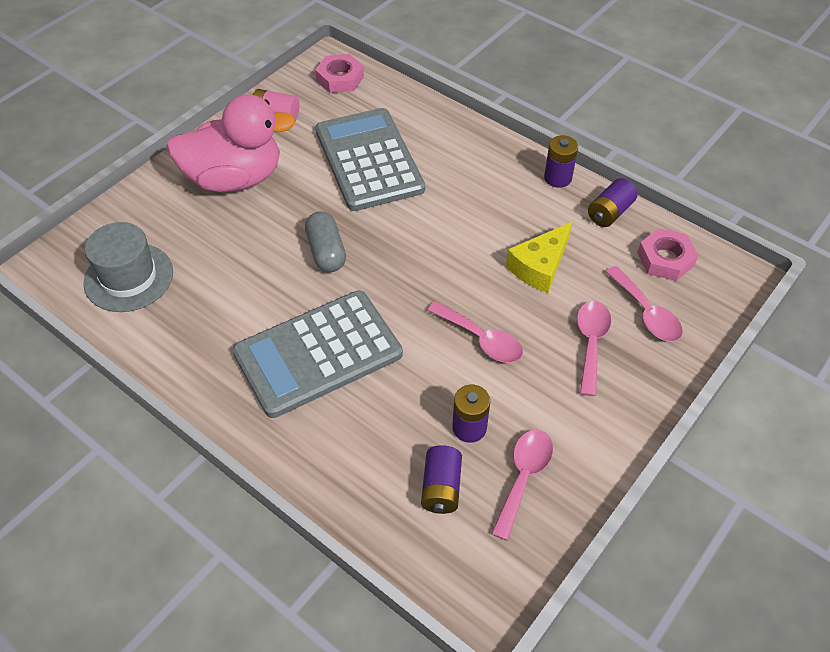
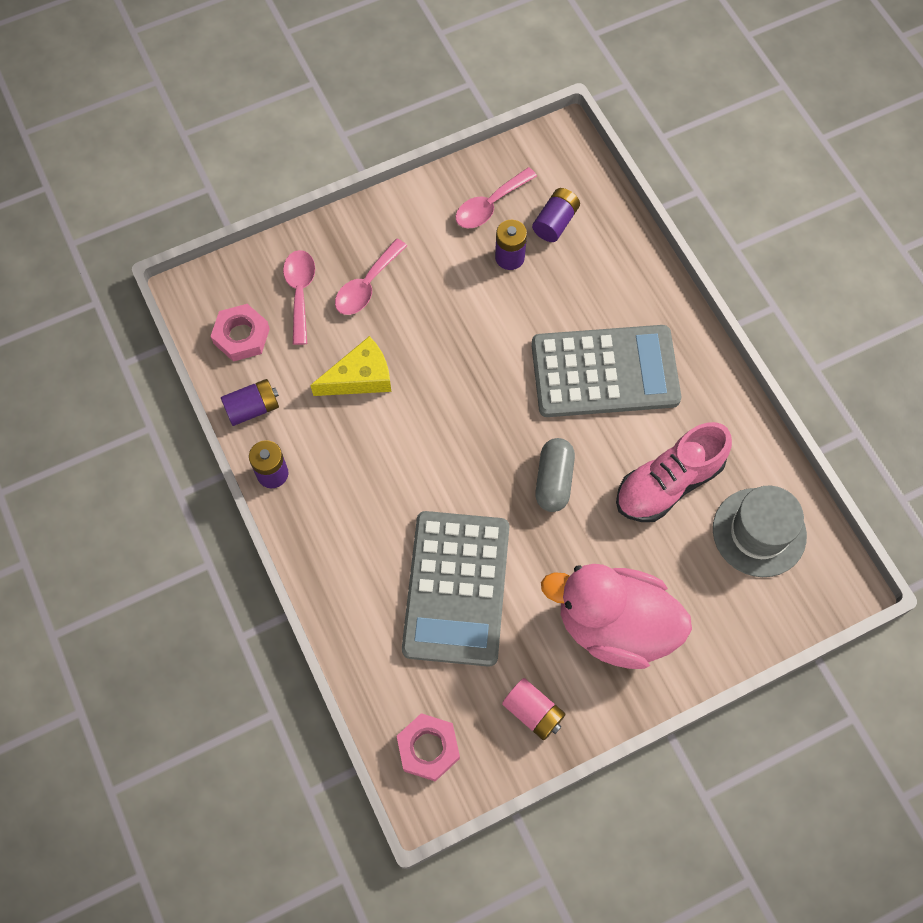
camera: 155 degrees left, 15 degrees up
pink spoon [427,301,523,363] -> none
none -> pink shoe [616,422,732,522]

